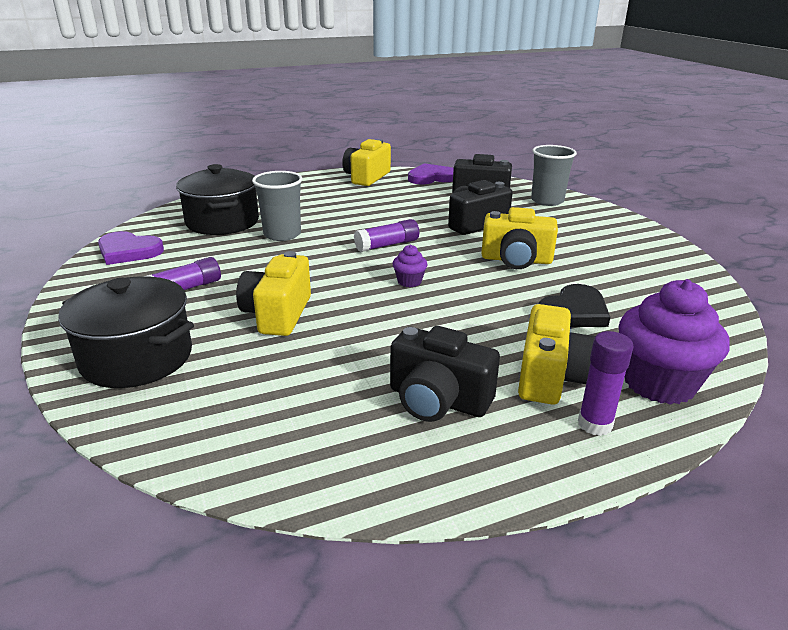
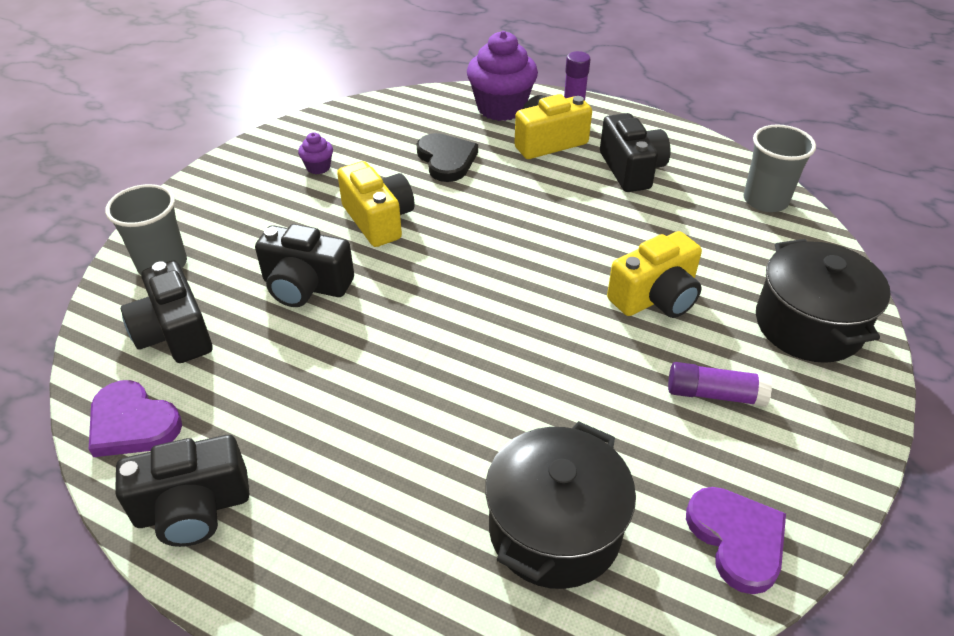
camera: 130 degrees left, 15 degrees up
grey cup [252,171,303,241] -> grey cup moved to [744,124,816,212]
yellow camera [342,139,391,186] -> black camera [115,435,249,547]
purple glue stick [354,219,419,252] -> none
purple cupcake [393,245,428,287] -> purple cupcake moved to [298,132,333,174]
black heart [538,284,610,327] -> black heart turned 60 degrees clockwise [417,133,478,182]

